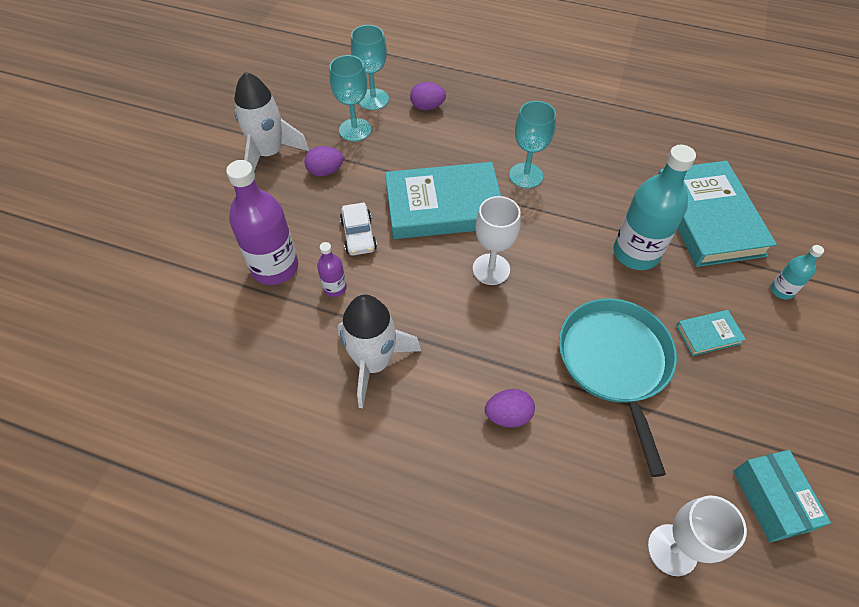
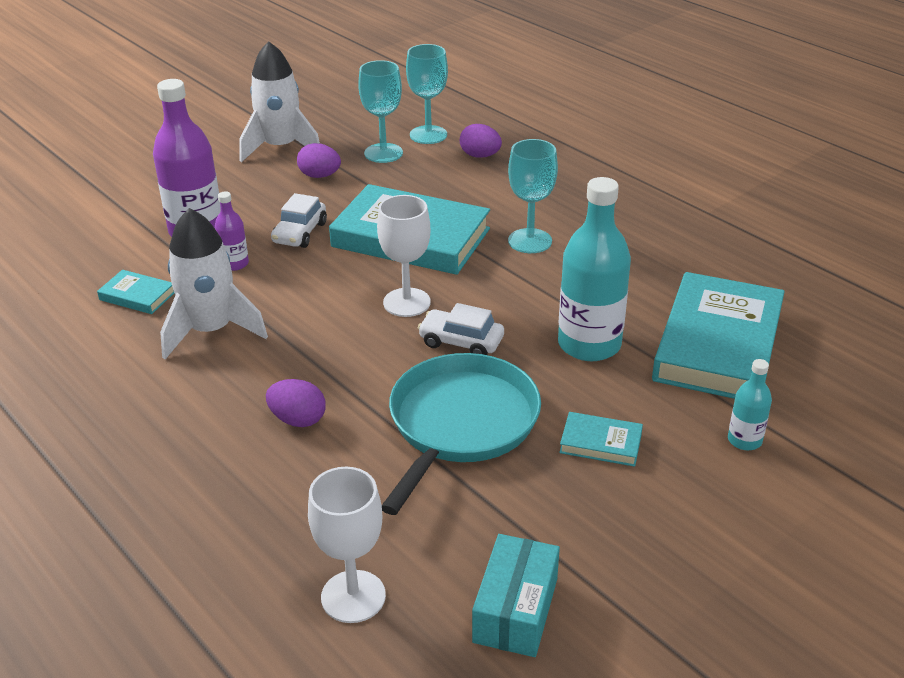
camera: 30 degrees right, 20 degrees down
none -> turquoise book [97,270,174,314]
none -> white car [418,303,504,355]

